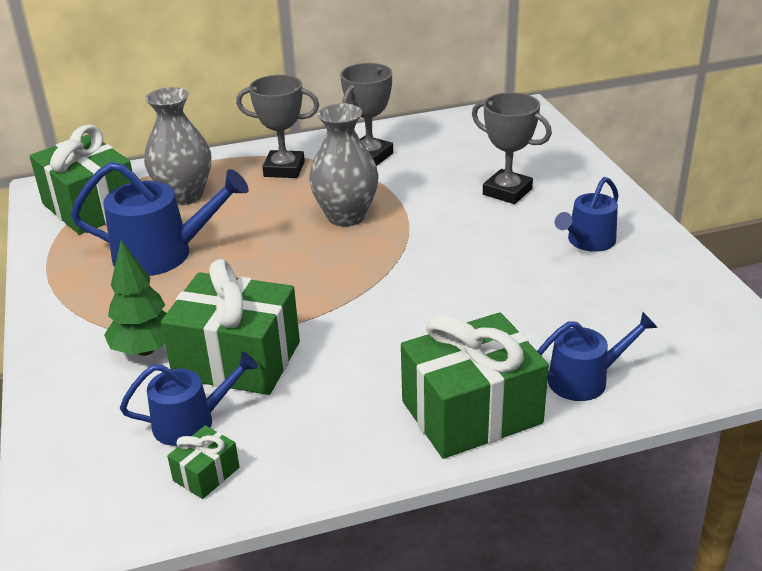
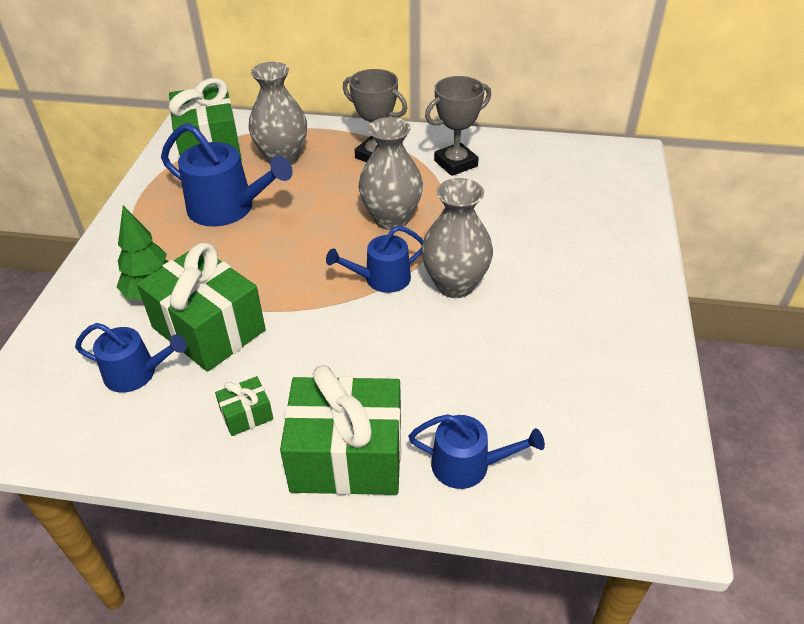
camera: 25 degrees right, 10 degrees up
green gift [167,425,239,499] -> green gift moved to [215,376,273,436]
grey trophy [472,92,552,204] -> none
blue watering can [555,177,619,252] -> blue watering can moved to [326,226,424,293]
none -> grey vase [421,178,493,298]

